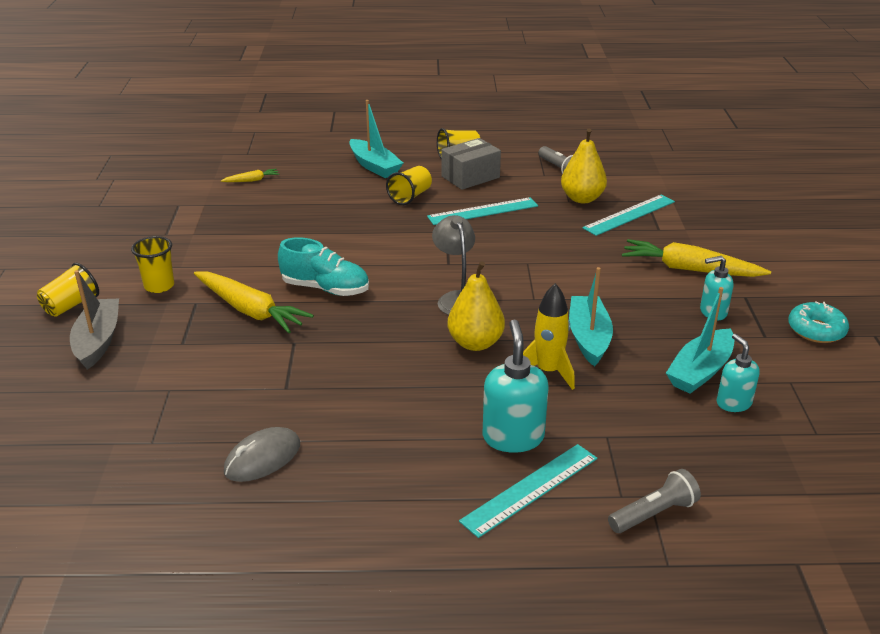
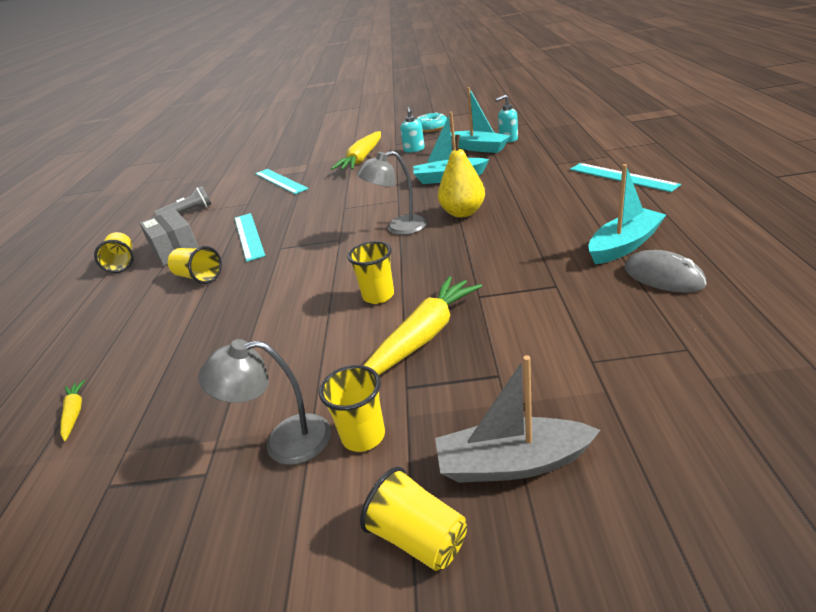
camera: 85 degrees left, 0 degrees up
turquoise shoe [278,238,369,296] -> yellow cup [347,241,394,304]
turquoise boat [349,100,403,178] -> turquoise boat moved to [588,164,666,265]
turquoise soap dispenser [482,320,548,453] -> none
yellow rocket [523,283,575,390] -> none
yellow pear [561,129,607,203] -> none
grey flashlight [608,469,701,533] -> none
none -> grey lamp [198,339,331,465]

